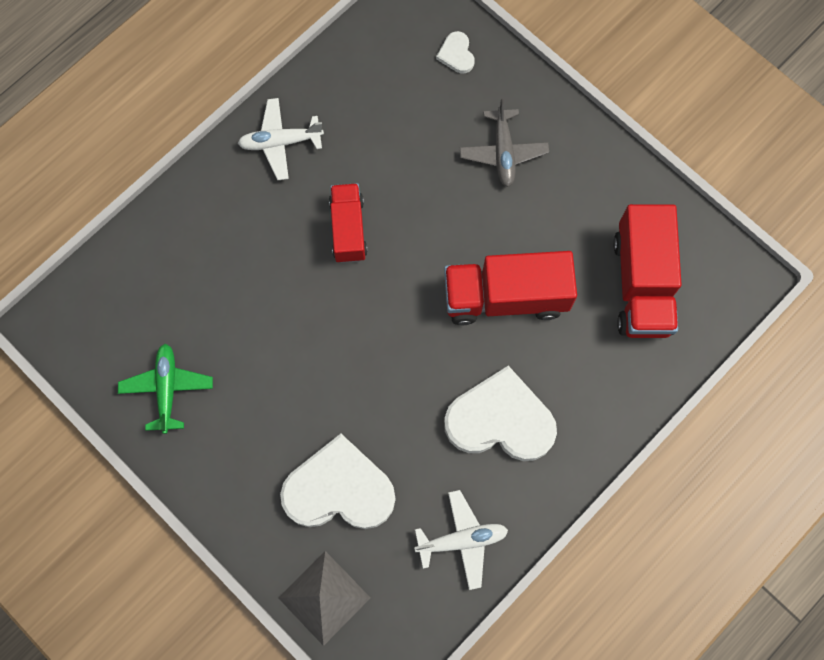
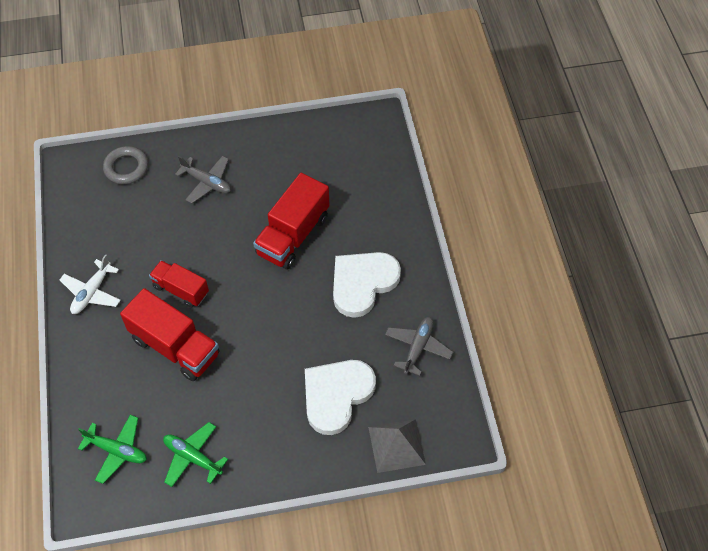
camera: 55 degrees left, 15 degrees down
white plane [414,490,508,590] -> grey plane [385,317,453,376]
white heart [436,31,475,74] -> grey ring [103,146,148,184]
red truck [613,204,682,338] -> red truck moved to [120,288,220,381]
none -> green plane [78,415,147,484]

